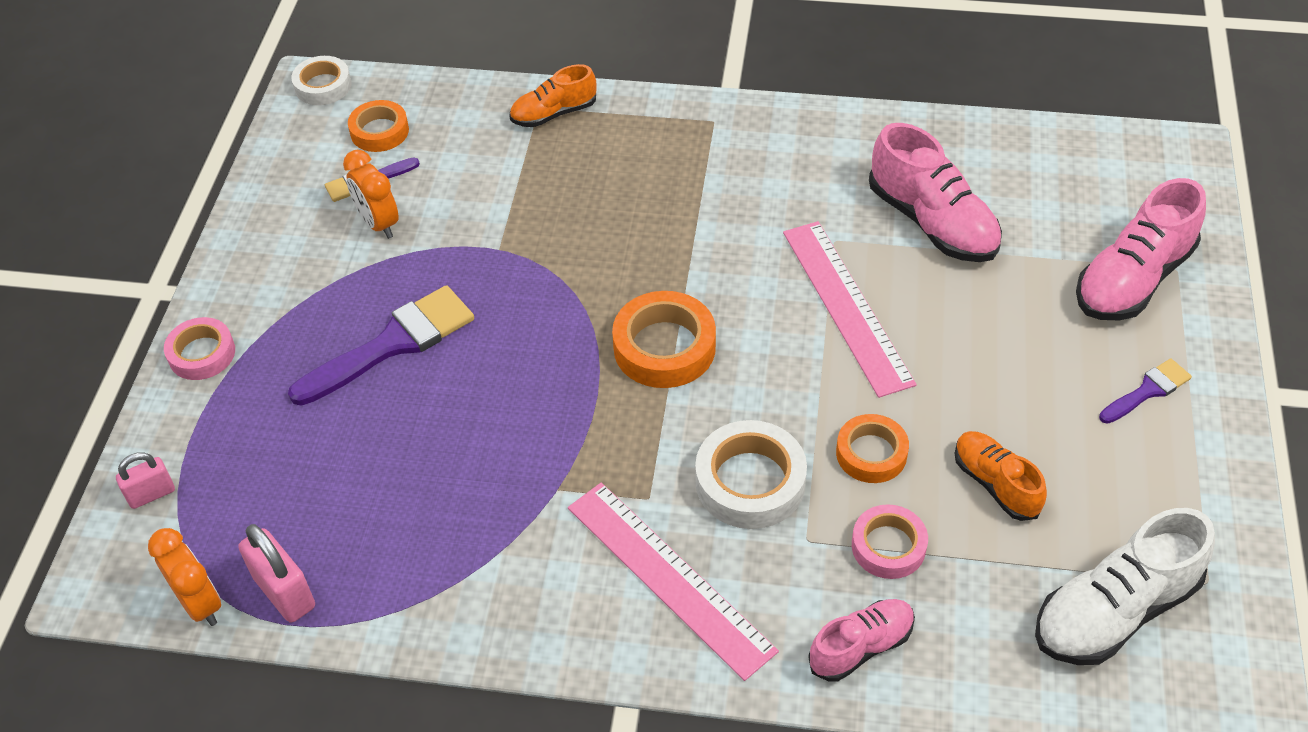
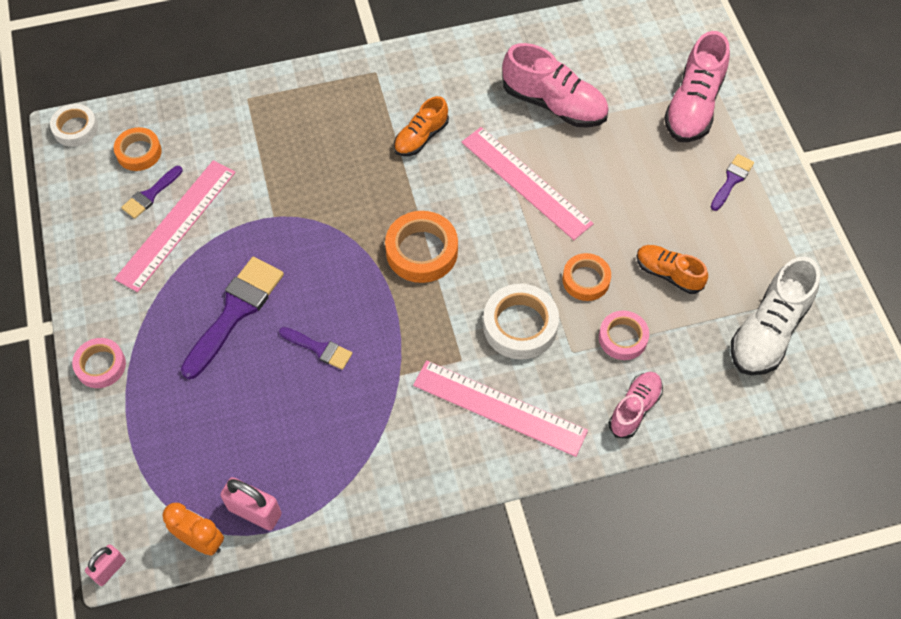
camera: 25 degrees left, 10 degrees up
pink padlock [116,452,175,509] -> pink padlock moved to [85,544,126,586]
orange clock [343,150,399,239] -> pink ruler [114,160,236,292]
orange shoe [509,64,597,127] -> orange shoe moved to [394,96,449,156]
none -> purple brush [279,327,353,370]

